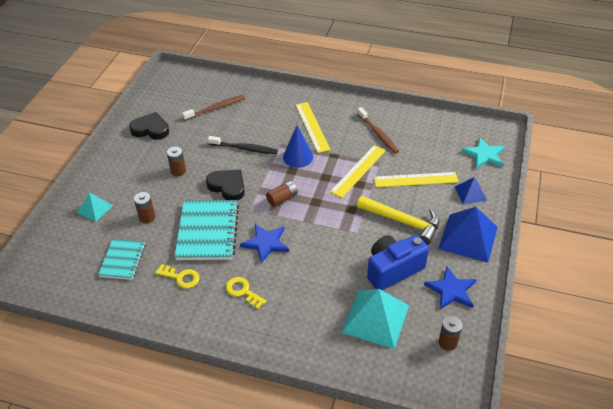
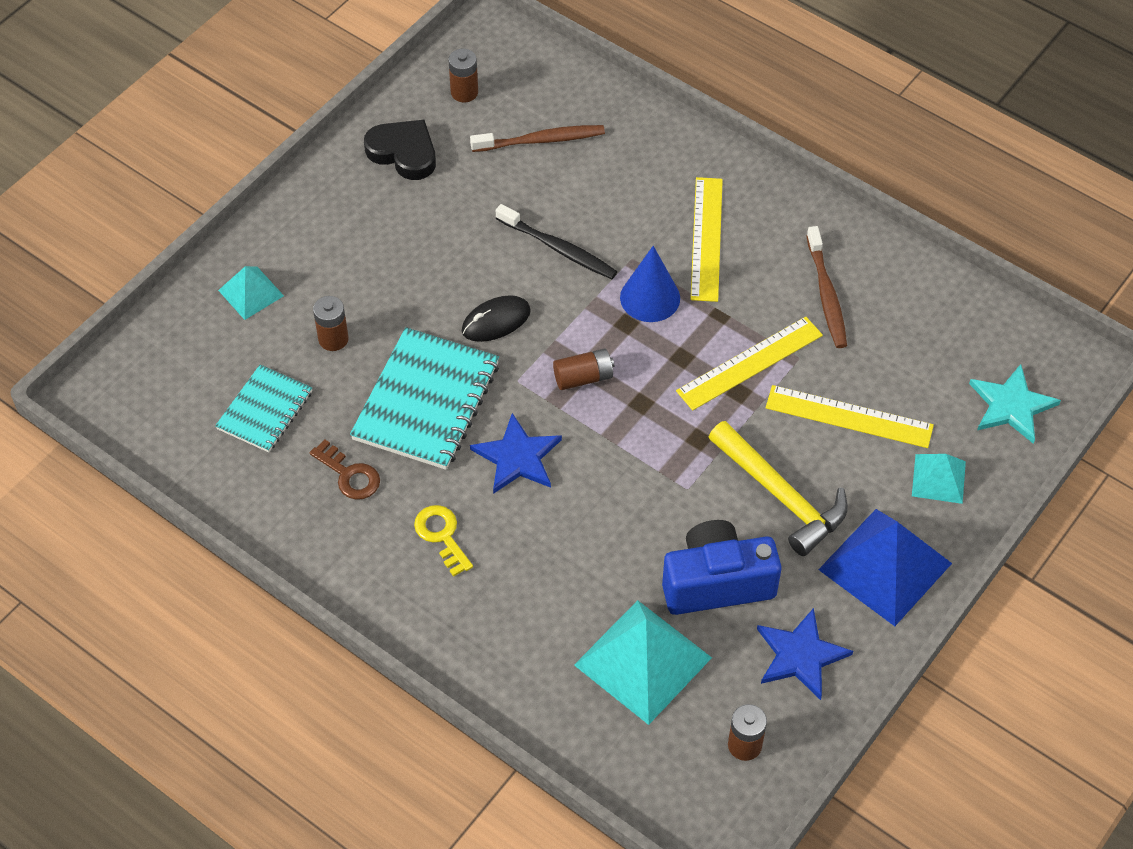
camera: 20 degrees right, 10 degrees up
yellow key [155,264,200,288] -> brown key [310,439,380,500]
brown battery [167,147,186,177] -> brown battery moved to [448,49,478,102]
black heart [206,170,245,201] -> black mouse [462,295,531,342]
blue pyramid [454,177,487,204] -> turquoise pyramid [912,454,966,504]

